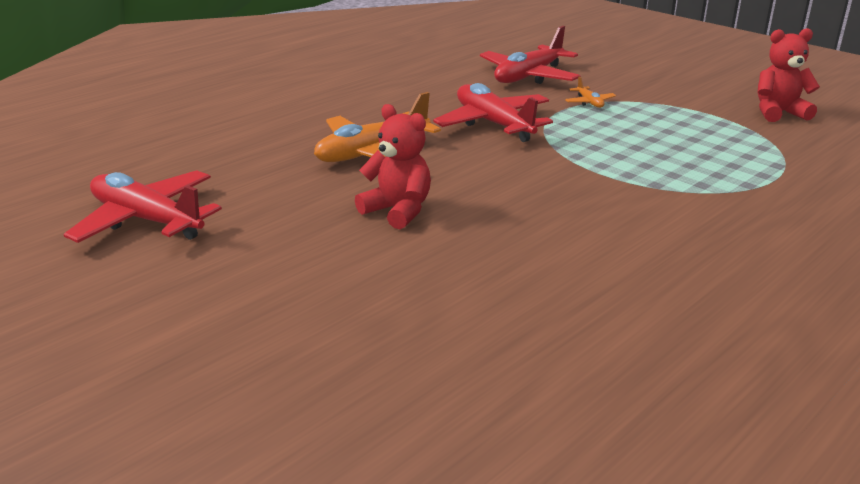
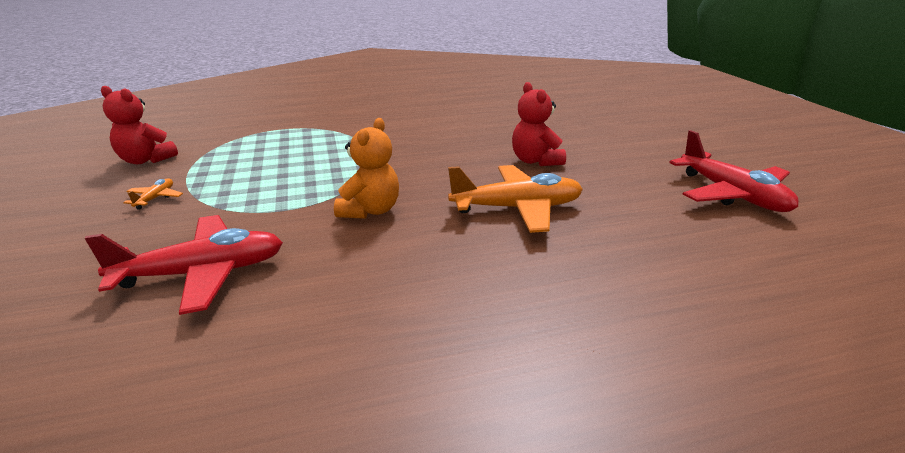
camera: 150 degrees left, 0 degrees up
red plane [433,83,553,142] -> orange teddy bear [334,118,399,219]
orange plane [565,76,616,108] -> orange plane moved to [124,178,183,210]

